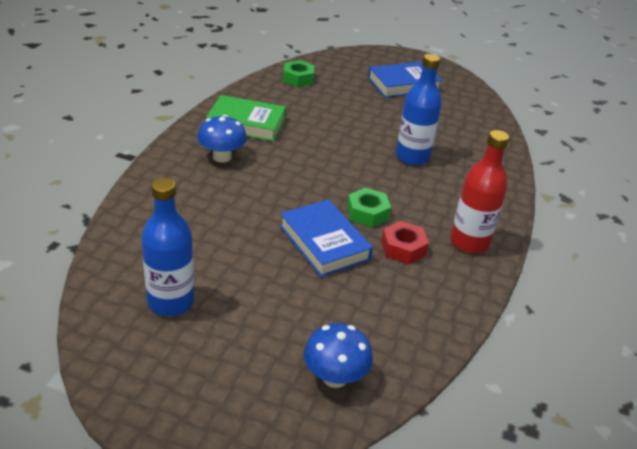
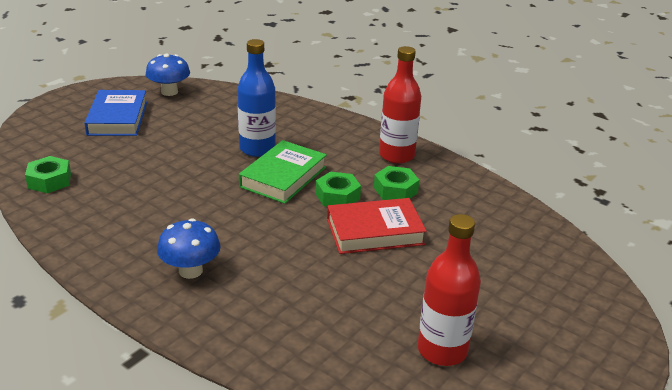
camera: 70 degrees left, 5 degrees down
blue bottle [141,178,194,316] -> red bottle [418,214,481,366]
green book [206,95,286,142] -> green book moved to [239,140,327,204]
blue book [280,199,373,277] -> red book [327,198,427,254]
blue mushroom [304,323,373,388] -> blue mushroom moved to [146,54,190,96]
red nut [381,221,429,264] -> green nut [374,166,419,200]

